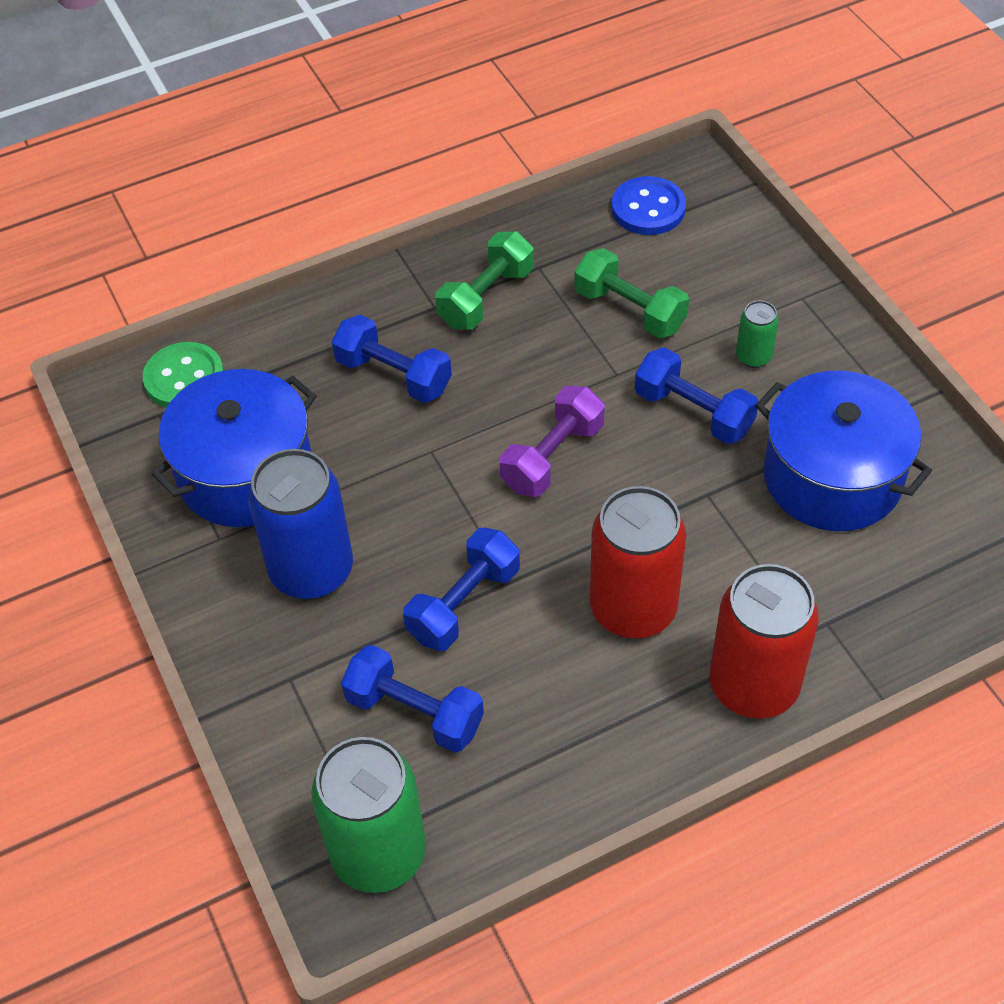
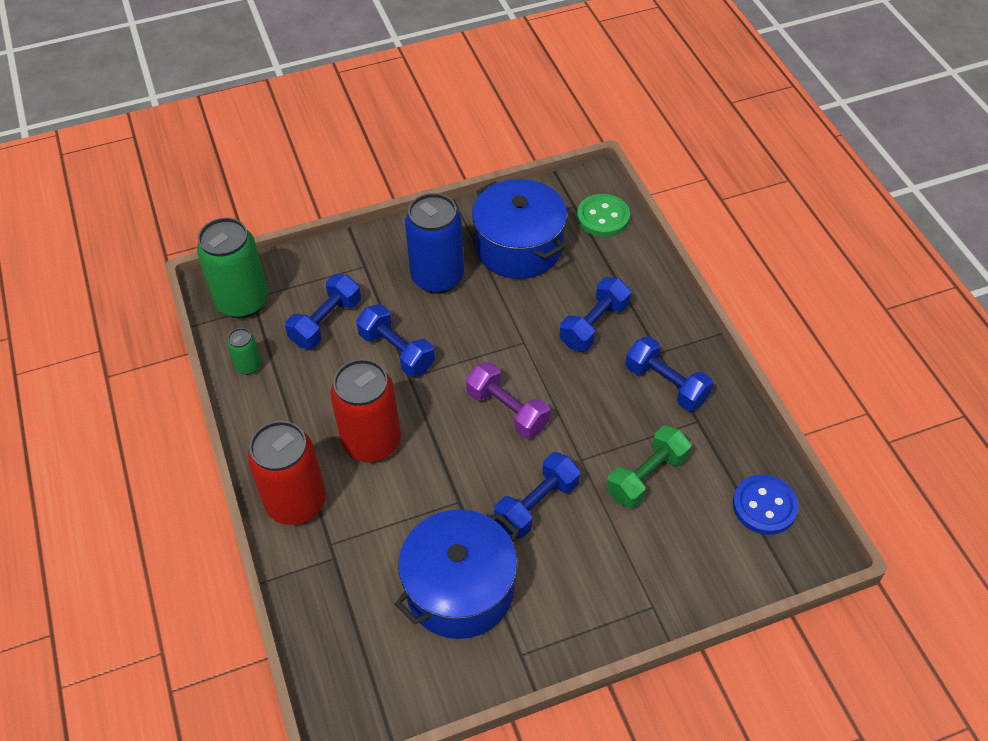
camera: 95 degrees right, 0 degrees up
green dumbbell [435,232,534,330] -> blue dumbbell [626,336,713,411]
green can [736,300,779,368] -> green can moved to [227,328,261,375]

